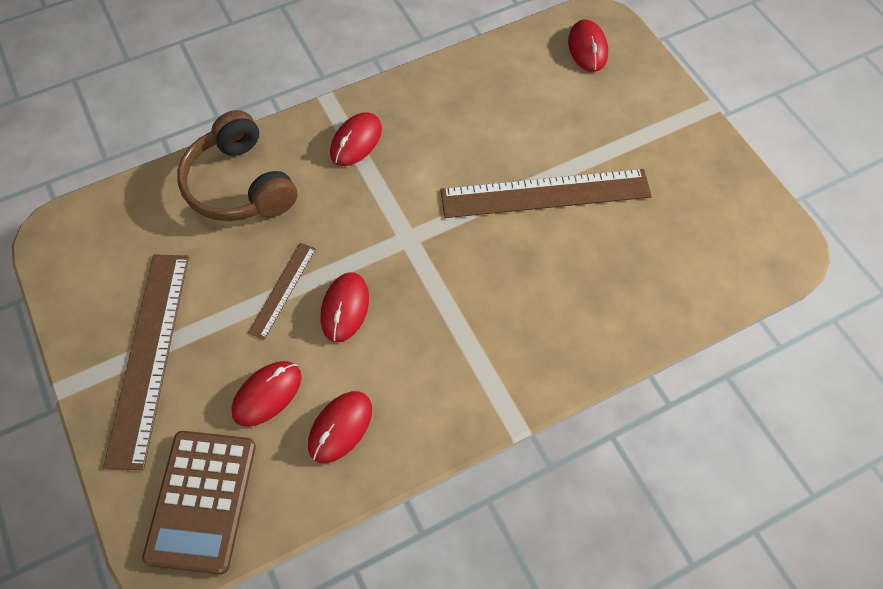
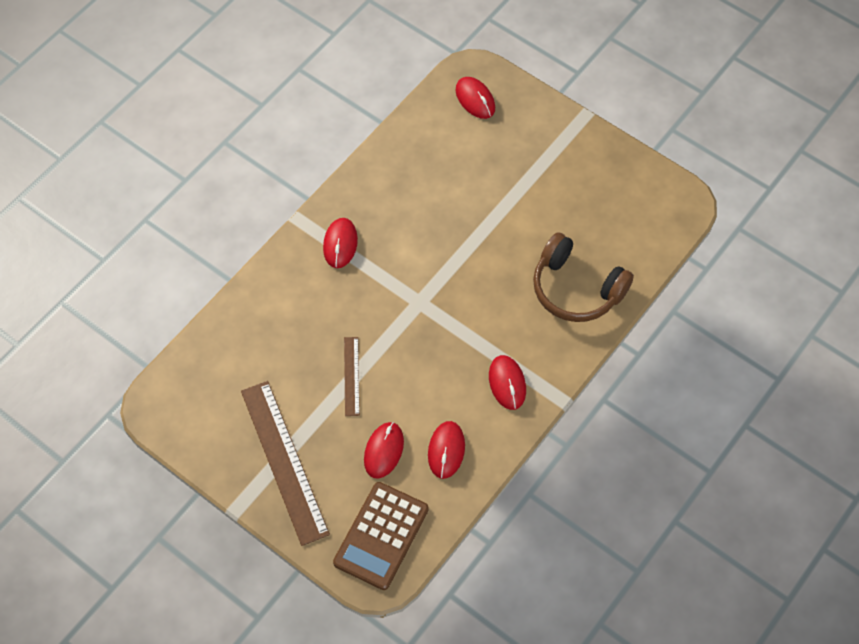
camera: 25 degrees left, 0 degrees up
brown calculator [142,431,256,574] -> brown calculator turned 45 degrees clockwise [333,482,429,590]
brown headphones [177,110,297,221] -> brown headphones moved to [533,232,634,322]
red mouse [320,272,369,342] -> red mouse moved to [489,355,526,410]
brown ruler [440,169,652,218] -> none

